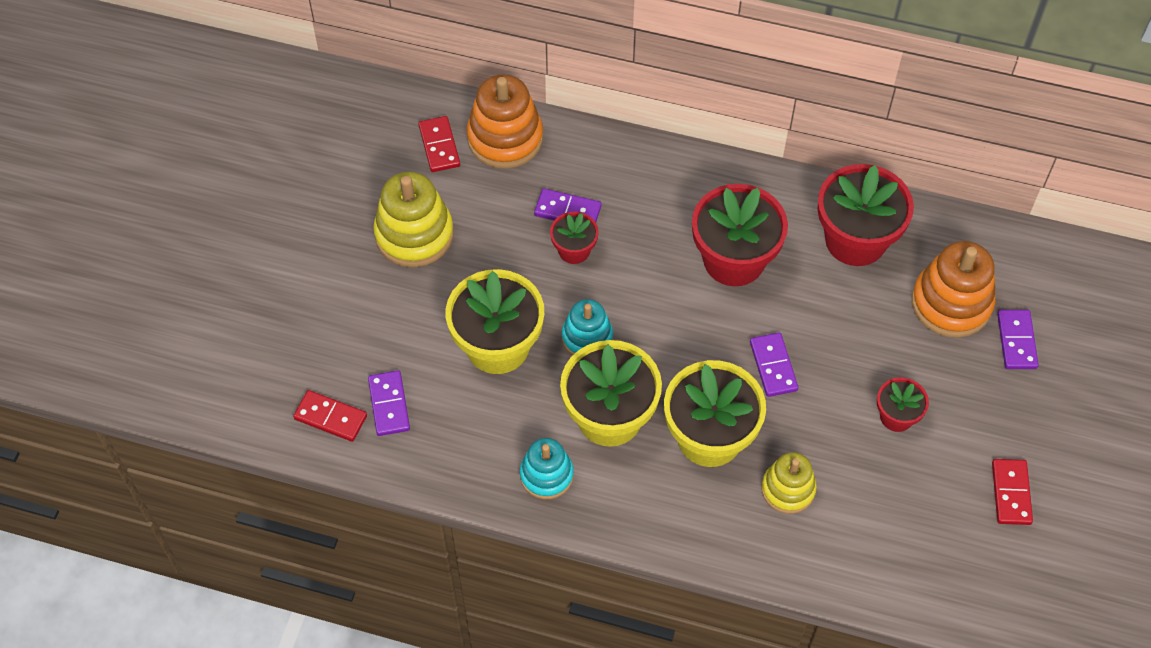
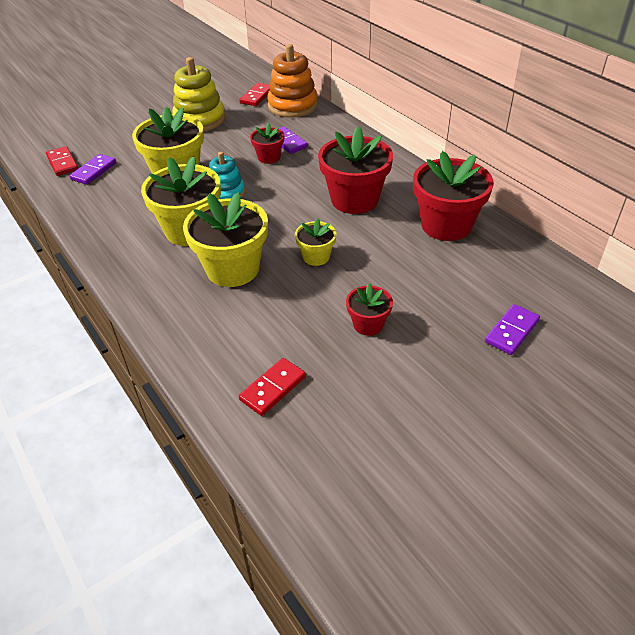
camera: 40 degrees right, 15 degrees down
turquoise stacking toy [520,438,574,499] -> none
purple domino [750,333,798,397] -> yellow flower pot [295,218,336,266]
yellow stacking toy [761,452,817,514] -> none
orange stacking toy [912,241,996,338] -> none
red domino [992,459,1033,525] -> red domino moved to [239,358,306,416]

